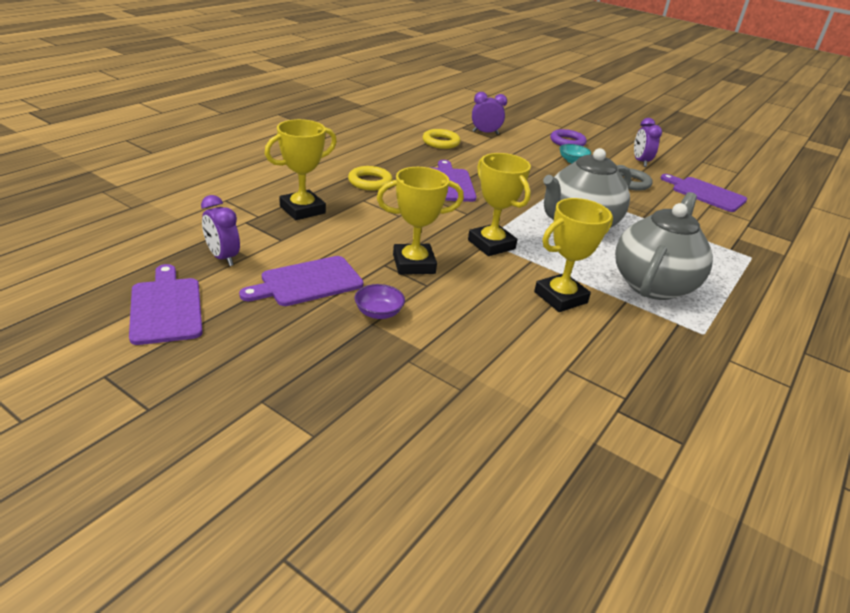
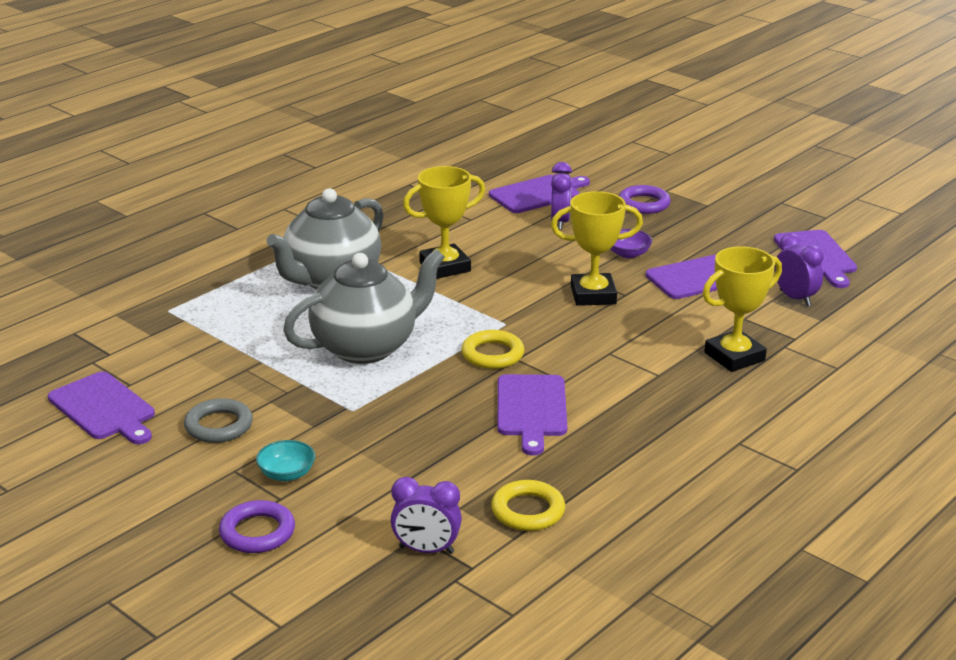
camera: 170 degrees left, 5 degrees down
yellow ring [348,166,393,191] -> yellow ring moved to [462,330,524,369]
yellow trophy [468,153,531,256] -> none
purple clock [634,118,662,167] -> purple clock moved to [551,162,572,230]
none -> purple cutting board [489,175,590,213]
none -> purple ring [619,185,671,214]

